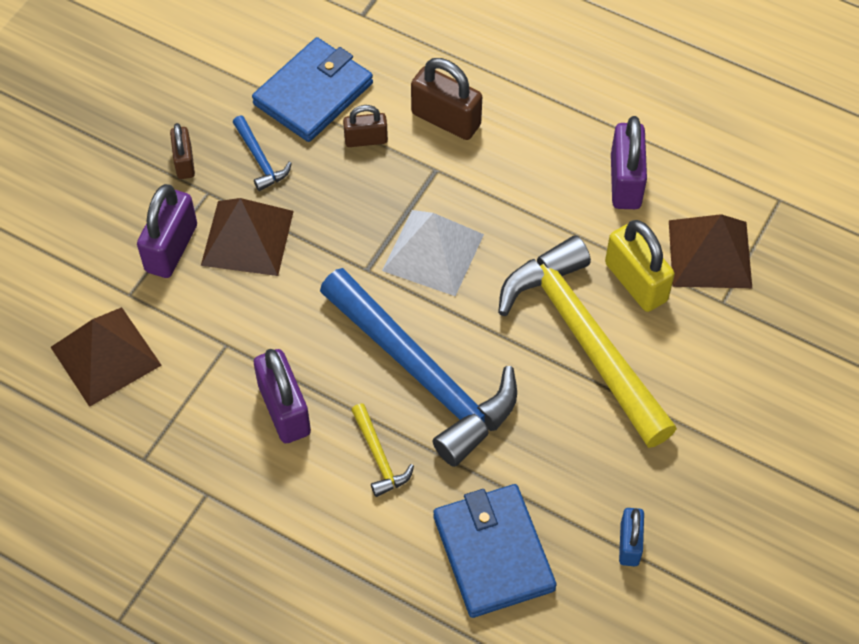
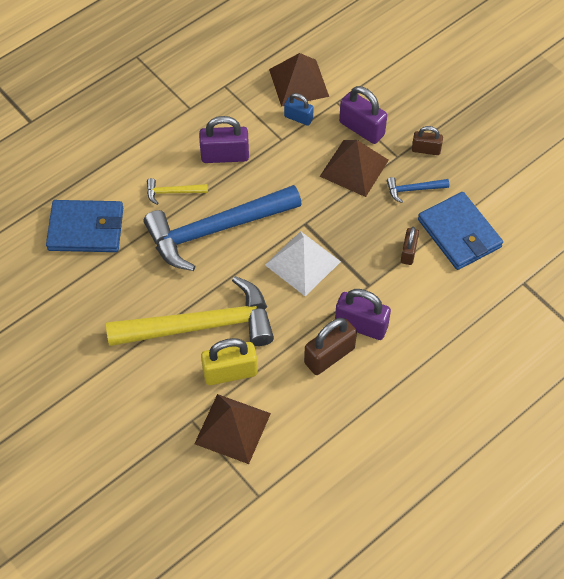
camera: 110 degrees right, 0 degrees up
brown padlock [411,58,482,140] -> brown padlock moved to [304,318,357,375]
purple padlock [611,116,647,209] -> purple padlock moved to [335,289,391,340]
blue padlock [619,508,644,566] -> blue padlock moved to [284,93,314,126]

